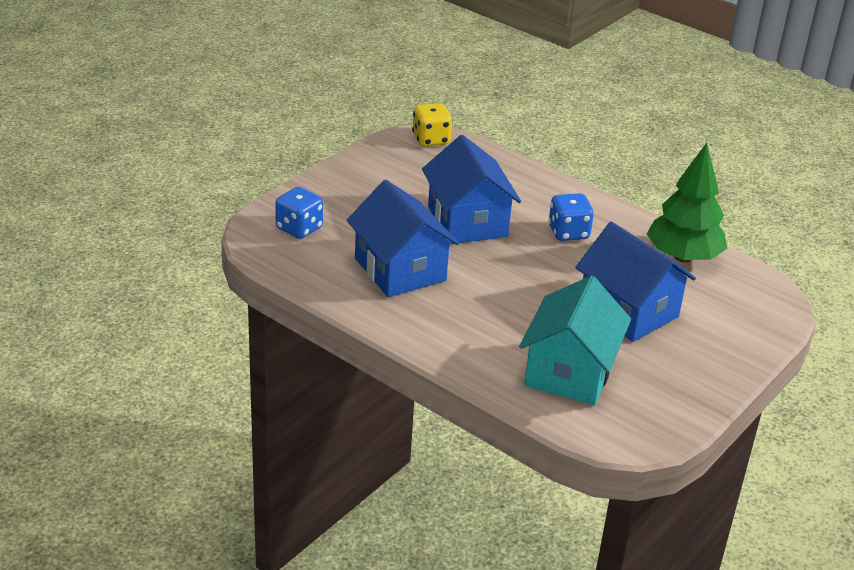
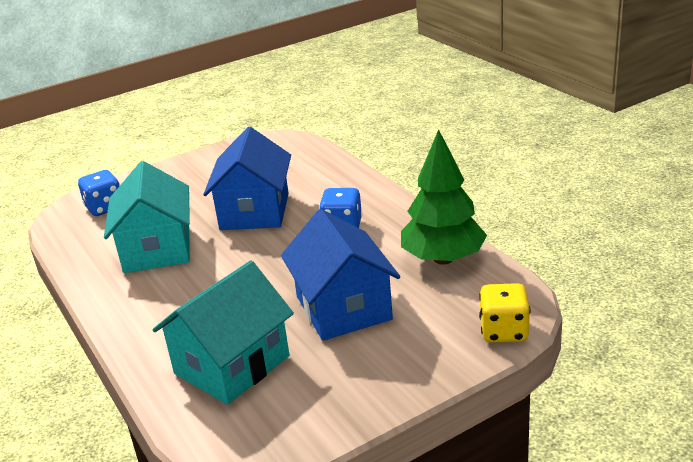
camera: 25 degrees right, 5 degrees down
blue house [347,180,459,297] -> turquoise house [104,161,190,273]
yellow dice [412,103,453,147] -> yellow dice moved to [479,283,531,342]

